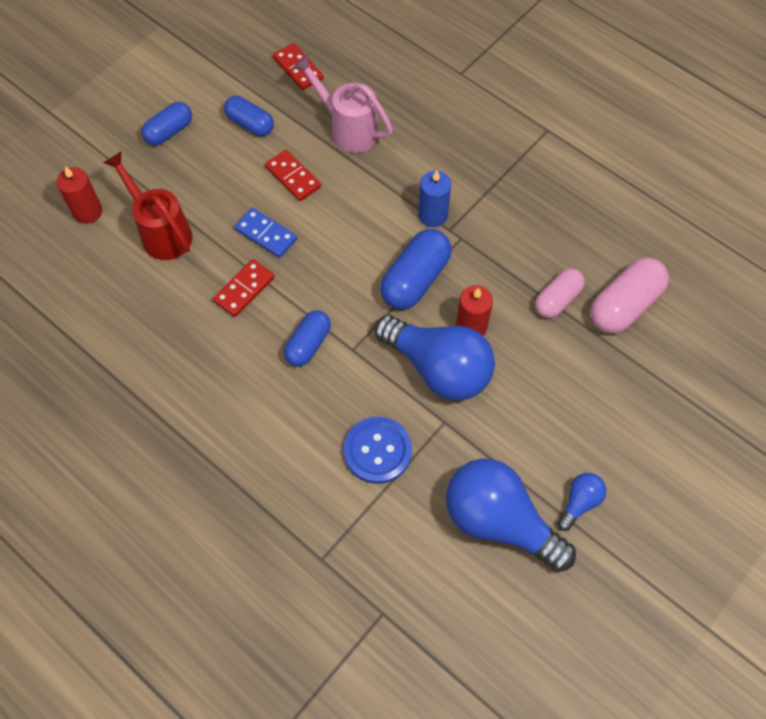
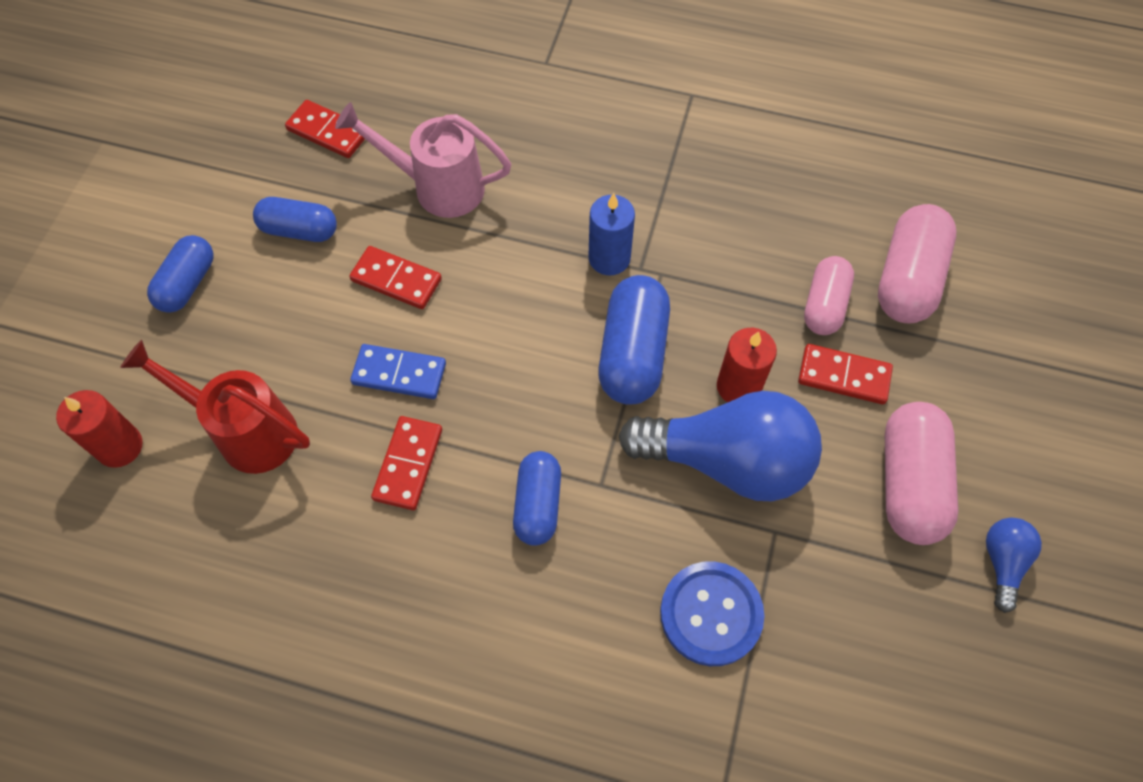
camera: 25 degrees left, 0 degrees up
blue light bulb [446,459,576,572] -> none
none -> red domino [798,344,893,404]
none -> pink capsule [885,402,958,545]

